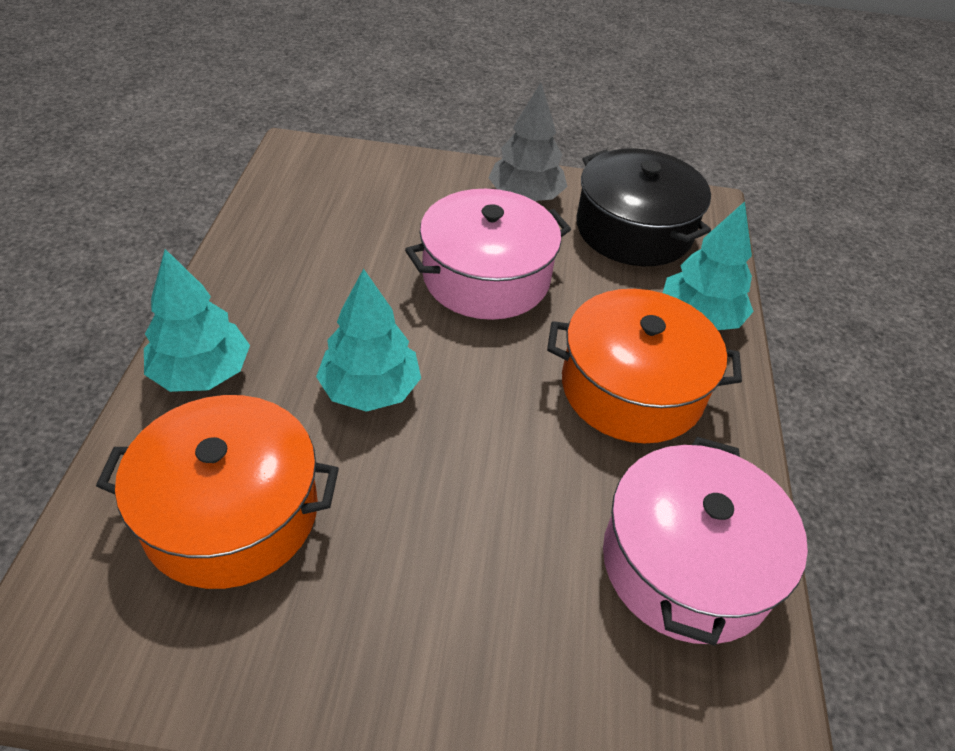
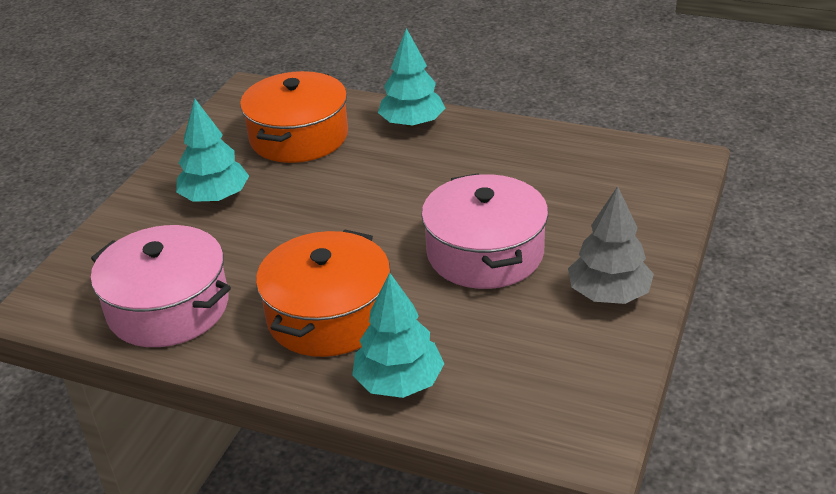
camera: 110 degrees right, 10 degrees down
turquoise tree [316,268,421,412] -> turquoise tree moved to [176,99,249,202]
black pot [577,148,711,266] -> none

